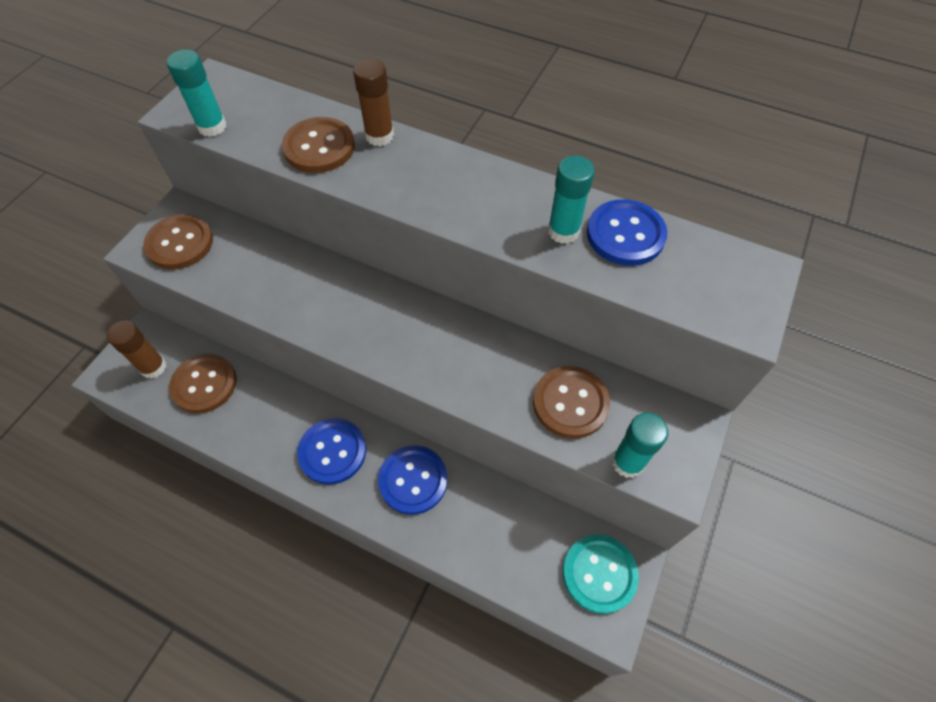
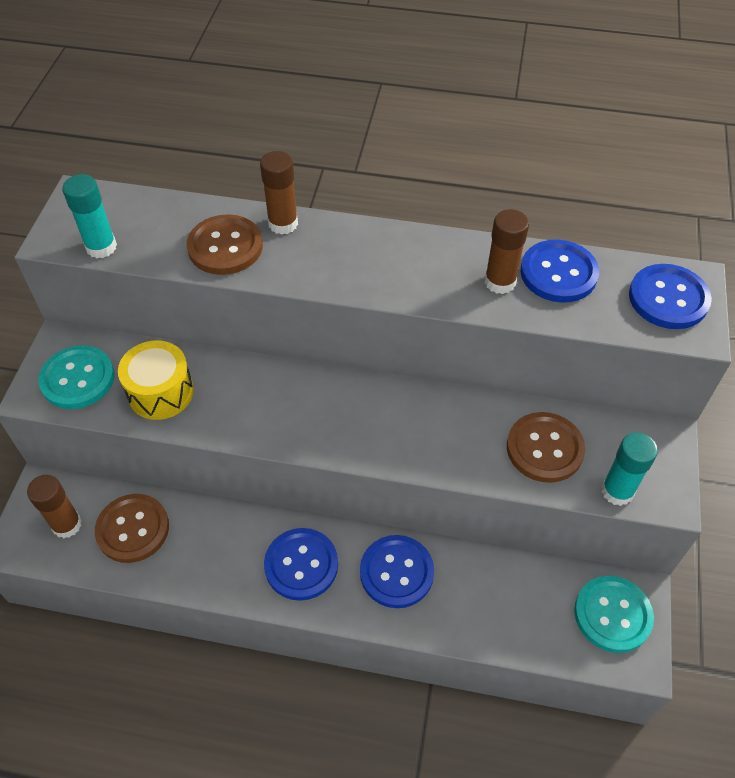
camera: 15 degrees left, 5 degrees down
brown button [143,214,213,269] -> turquoise button [38,345,115,409]
turquoise glue stick [548,156,595,244] -> brown glue stick [485,209,529,294]
none -> yellow drum [118,340,194,420]
none -> blue button [629,264,712,329]

